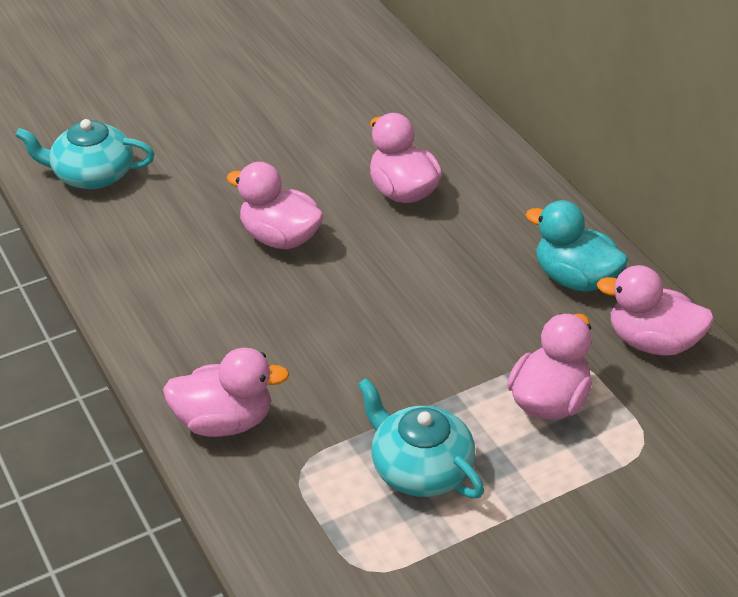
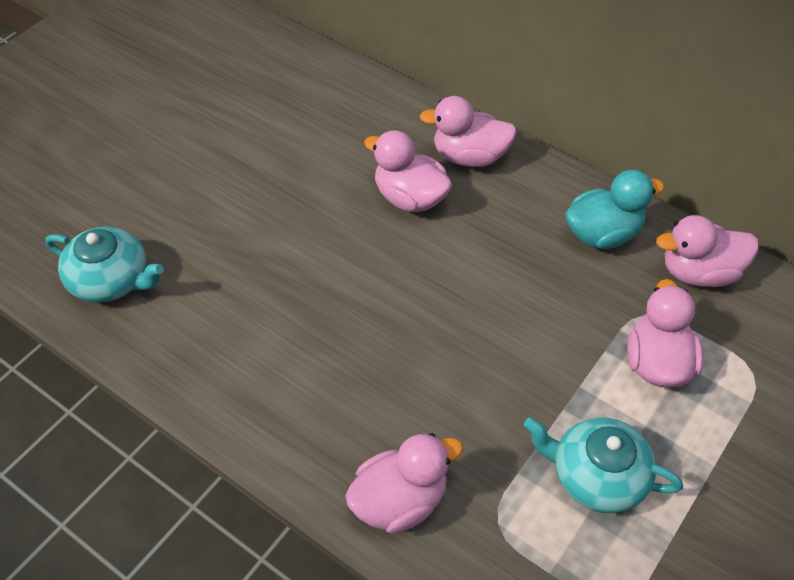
camera: 25 degrees left, 10 degrees up
turquoise teapot [15,119,154,189] -> turquoise teapot turned 135 degrees counterclockwise [45,227,164,302]
pink duck [227,162,324,249] -> pink duck moved to [420,96,517,167]
turquoise duck [526,200,628,292] -> turquoise duck turned 150 degrees clockwise [565,170,665,249]

